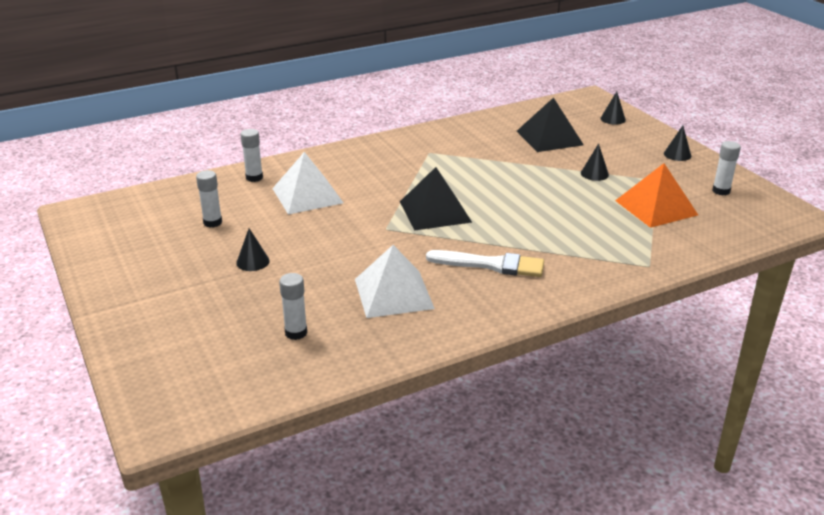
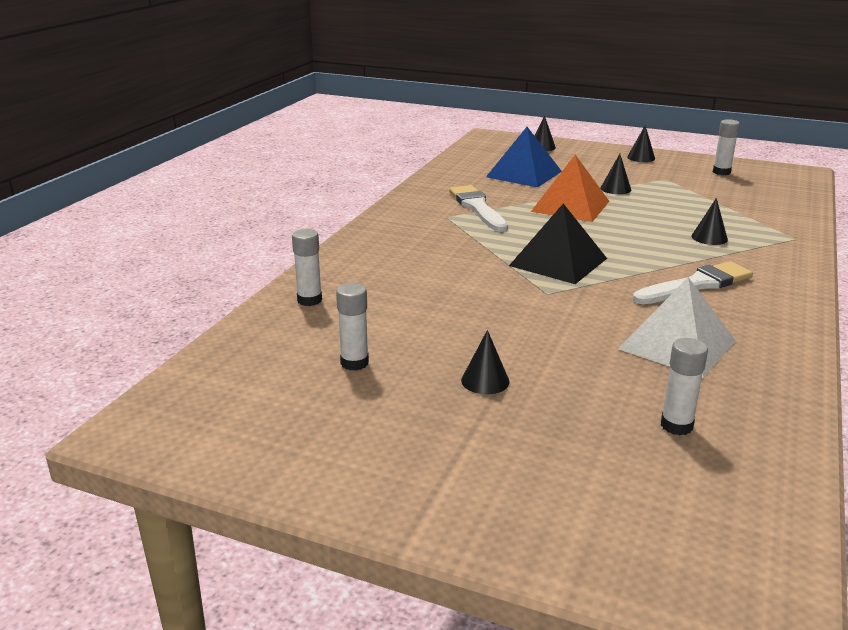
camera: 40 degrees left, 5 degrees down
white pyramid [272,152,343,215] -> none
black pyramid [517,97,584,152] -> blue pyramid [486,127,562,187]
orange pyramid [615,163,698,228] -> orange pyramid moved to [531,155,609,222]
none -> white brush [449,185,508,232]
none -> black cone [691,198,728,245]

